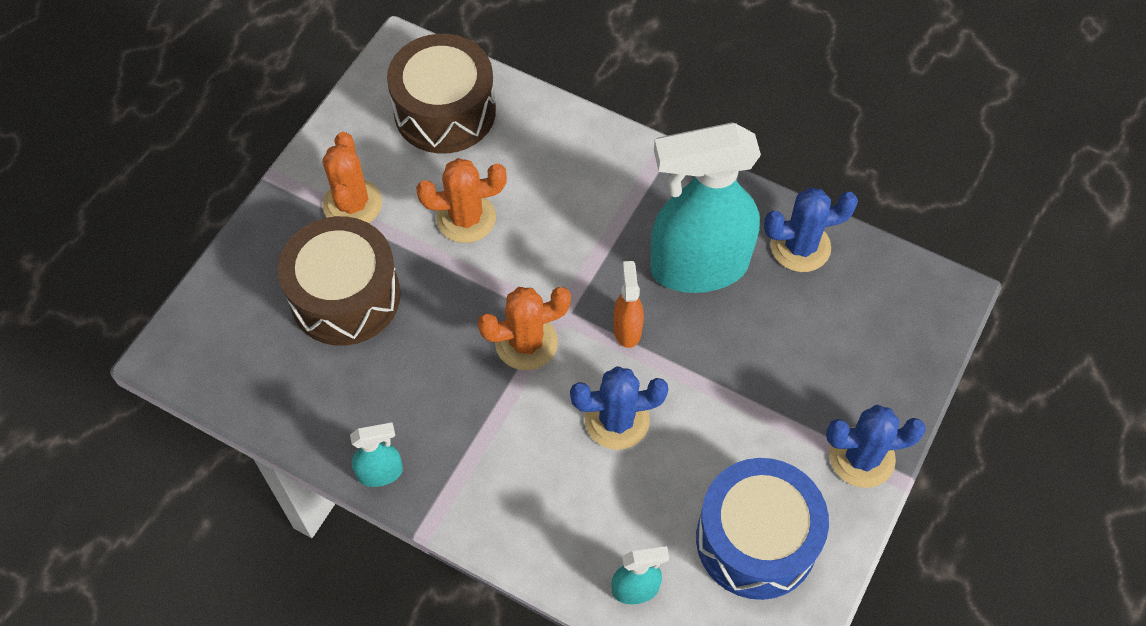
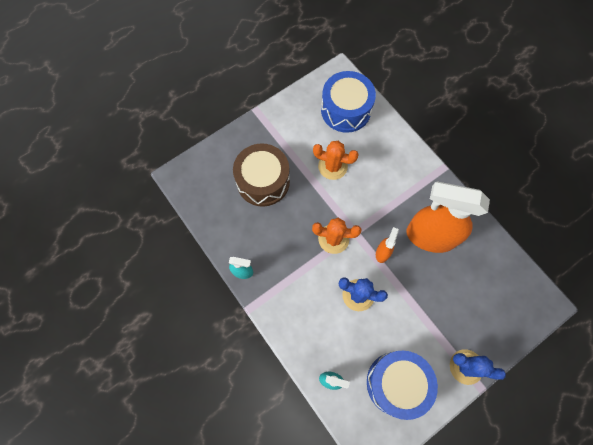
camera: 25 degrees right, 10 degrees up
orange cactus [323,132,382,223] -> none
brown drum [387,34,496,154] -> blue drum [321,71,376,133]
turquoise spray bottle [650,122,761,293] -> orange spray bottle [406,181,490,253]
blue cactus [764,188,858,272] -> none

